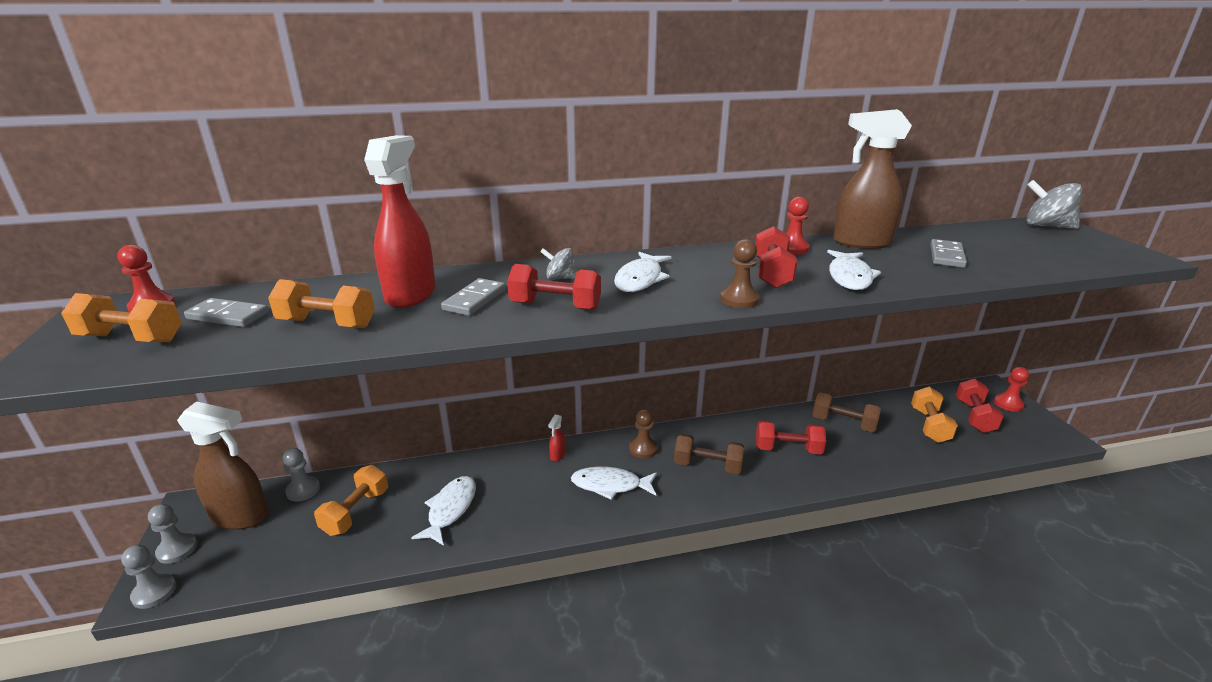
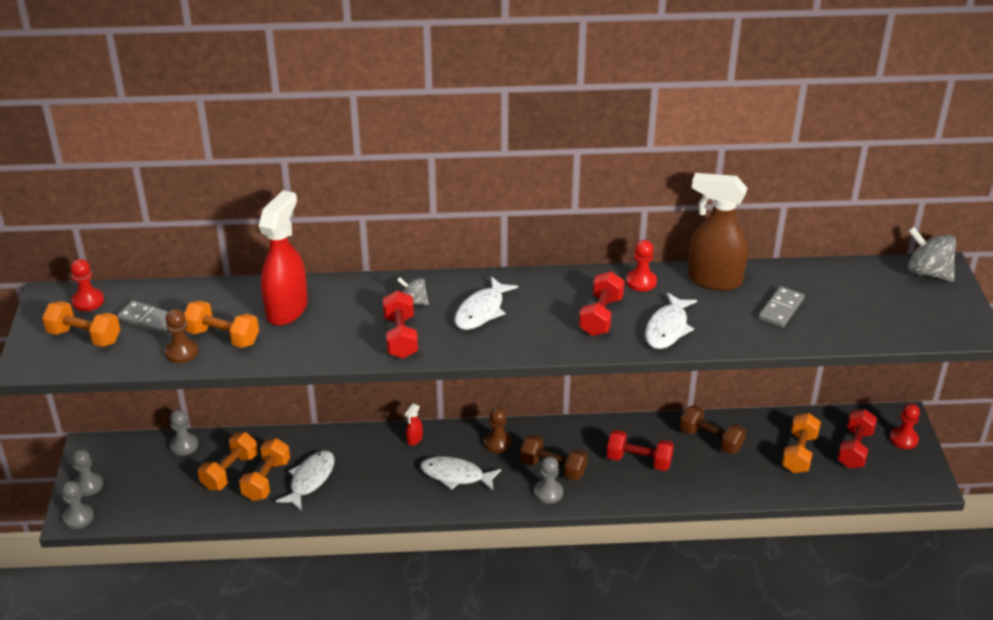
camera: 10 degrees right, 10 degrees up
brown spray bottle [177,401,269,530] -> none
grey domino [441,278,506,316] -> none
red dumbbell [507,264,601,310] -> red dumbbell turned 60 degrees clockwise [383,291,418,359]
brown pawn [720,239,760,308] -> brown pawn moved to [165,309,198,363]
none -> orange dumbbell [239,438,290,501]
none -> grey pawn [534,456,563,504]

